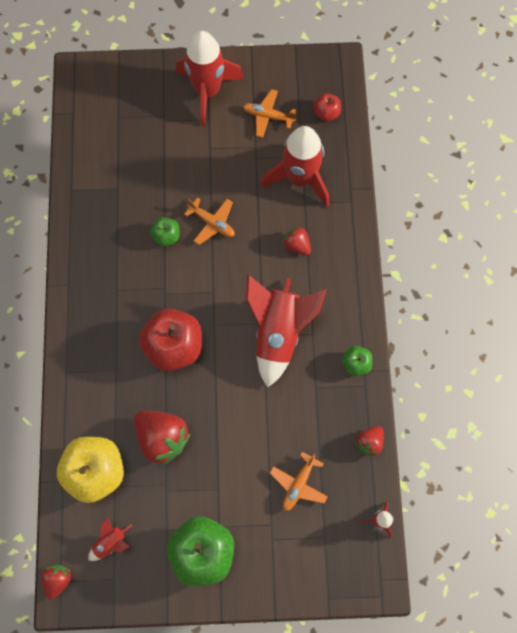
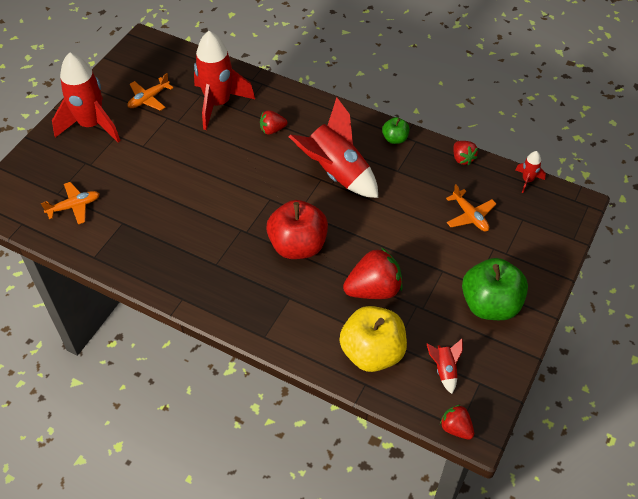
camera: 60 degrees left, 20 degrees down
green apple [150,217,180,246] -> none
orange plane [184,198,235,245] -> orange plane moved to [41,182,100,224]
red apple [313,93,341,121] -> none

